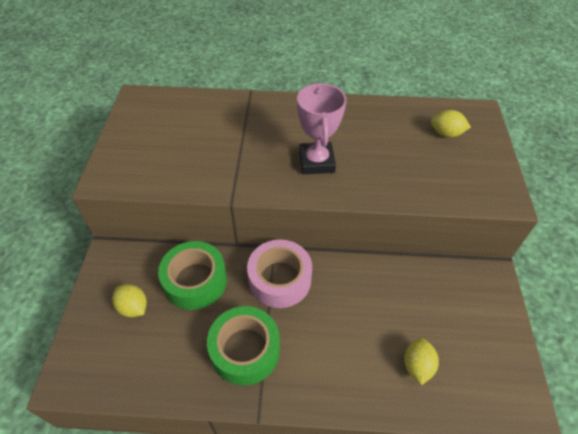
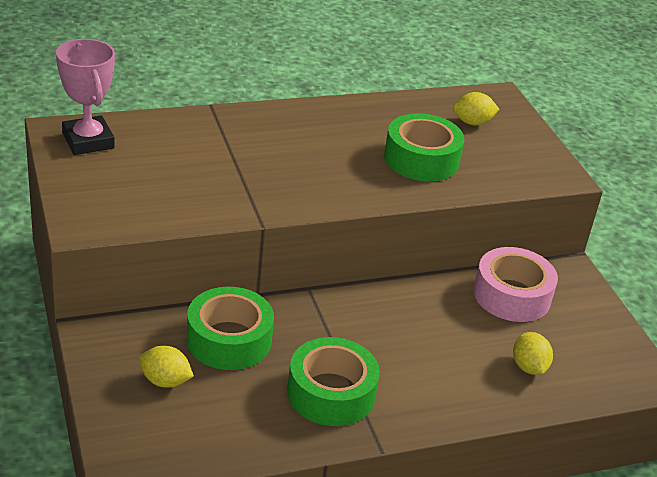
camera: 25 degrees left, 15 degrees down
pink tape [247,240,312,308] -> pink tape moved to [474,247,558,322]
pink trophy [297,83,346,174] -> pink trophy moved to [56,39,115,155]
none -> green tape [384,113,465,181]

